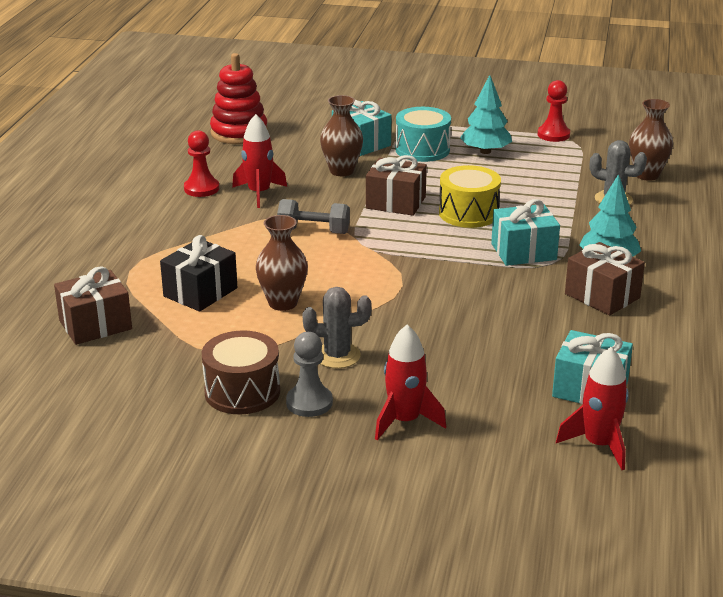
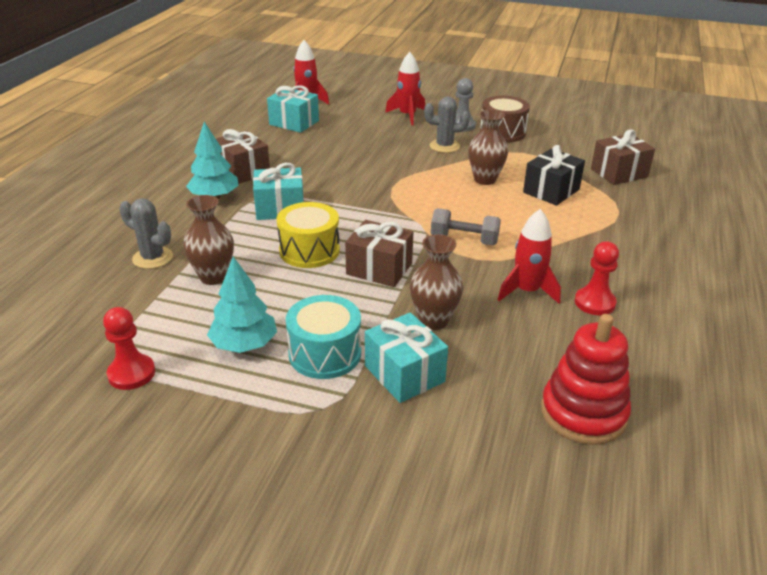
camera: 175 degrees left, 5 degrees up
brown vase [629,99,673,181] -> brown vase moved to [183,195,234,285]

